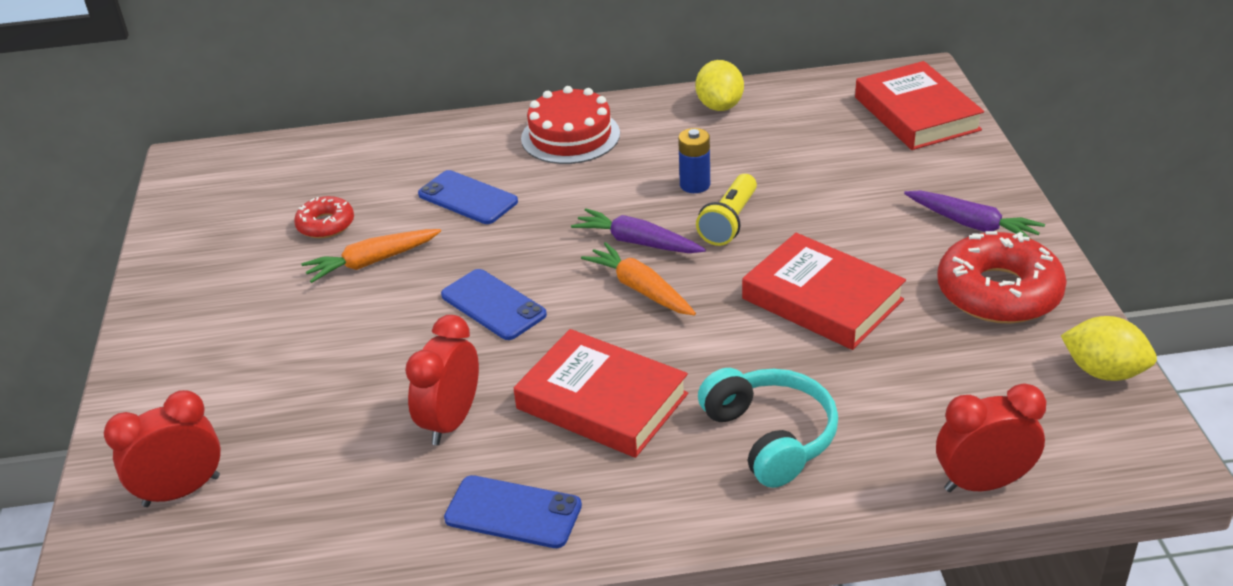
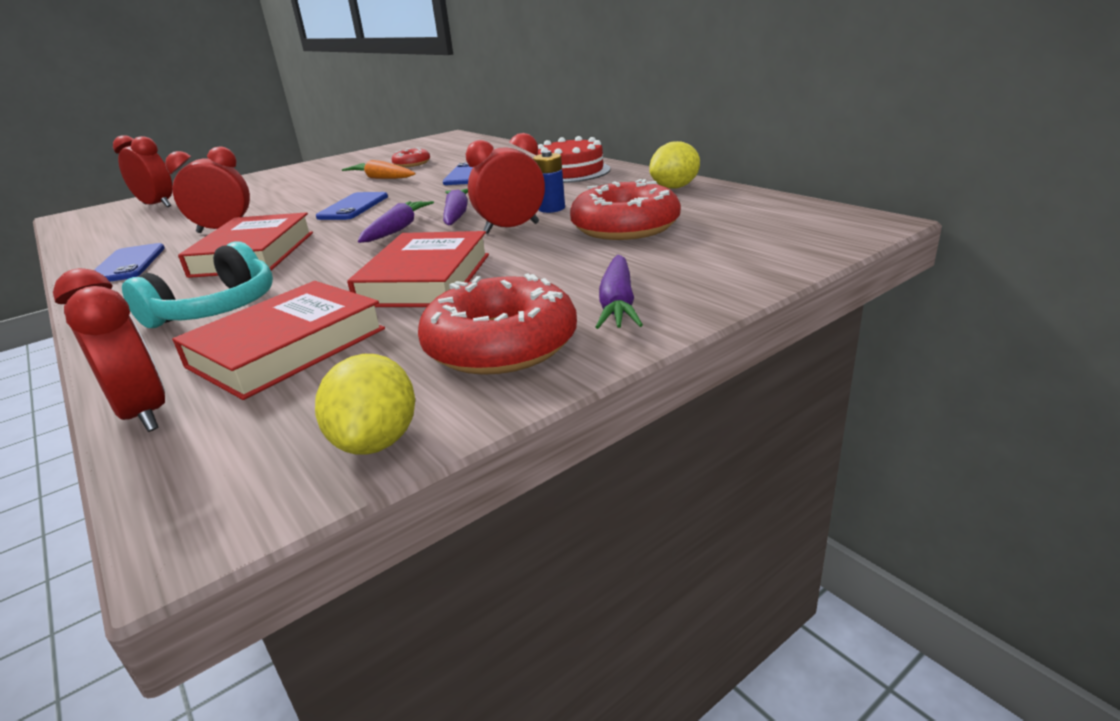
camera: 60 degrees right, 10 degrees down
orange carrot [581,242,696,316] -> purple carrot [358,201,434,243]
yellow flashlight [696,174,757,246] -> red clock [466,133,545,234]
red book [855,61,984,150] -> red book moved to [172,281,385,400]
none -> red donut [570,179,681,240]

